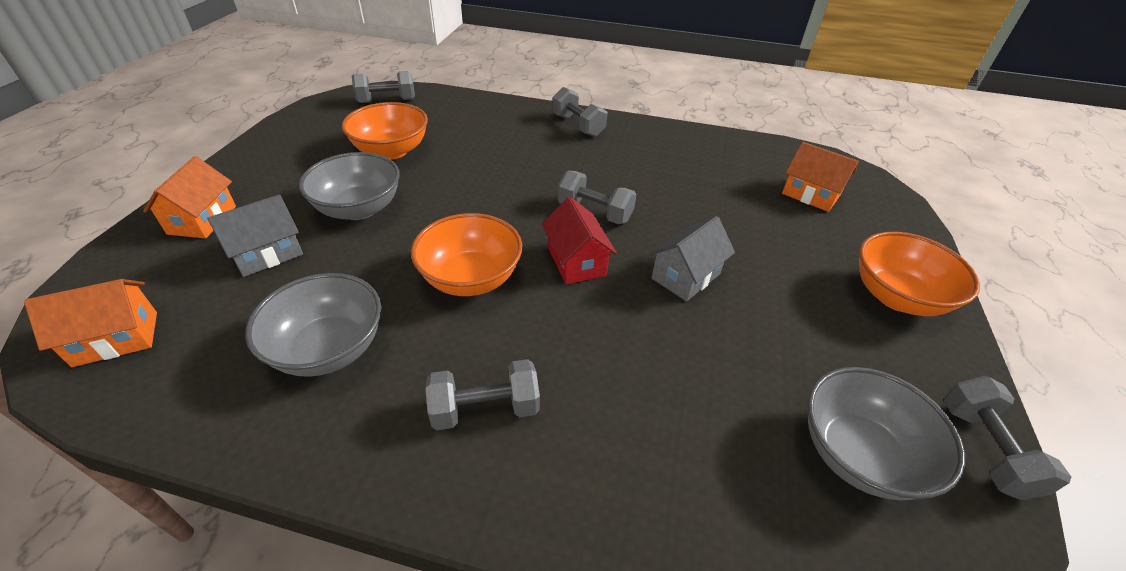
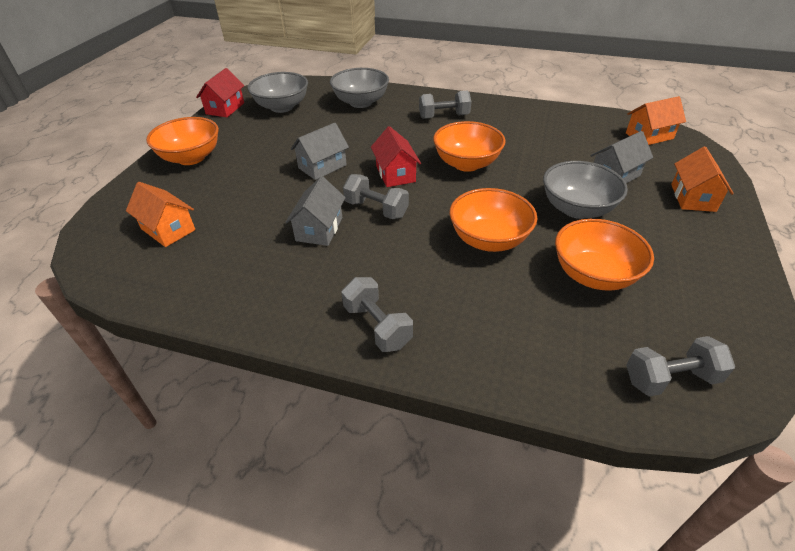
camera: 175 degrees left, 0 degrees up
grey bowl [245,273,381,377] -> grey bowl moved to [330,68,389,108]
grey dumbbell [944,376,1071,500] -> red house [196,68,244,117]
none -> grey house [285,176,346,246]
none -> orange bowl [449,188,537,252]

